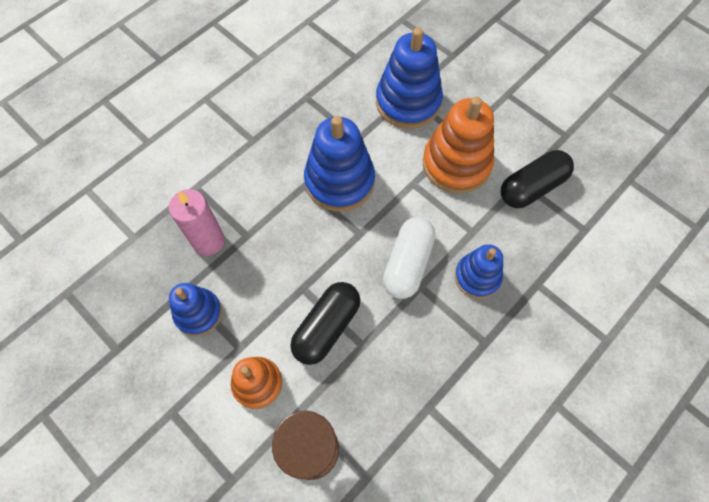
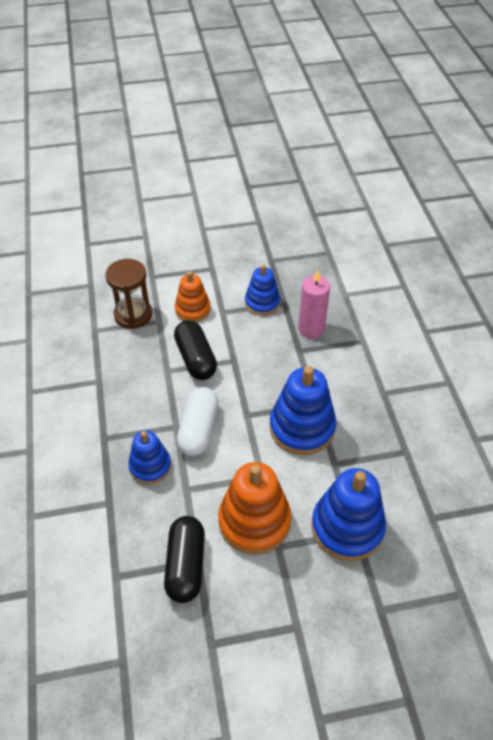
camera: 125 degrees right, 15 degrees down
white capsule [383,217,436,299] -> white capsule turned 45 degrees clockwise [177,387,218,456]

